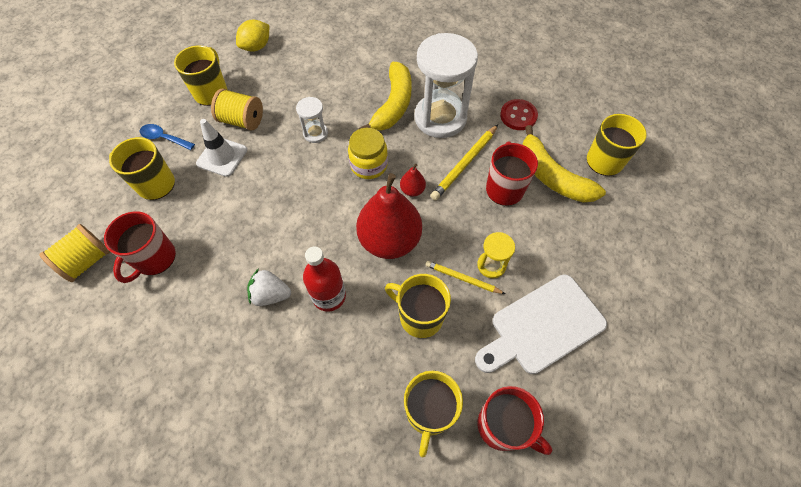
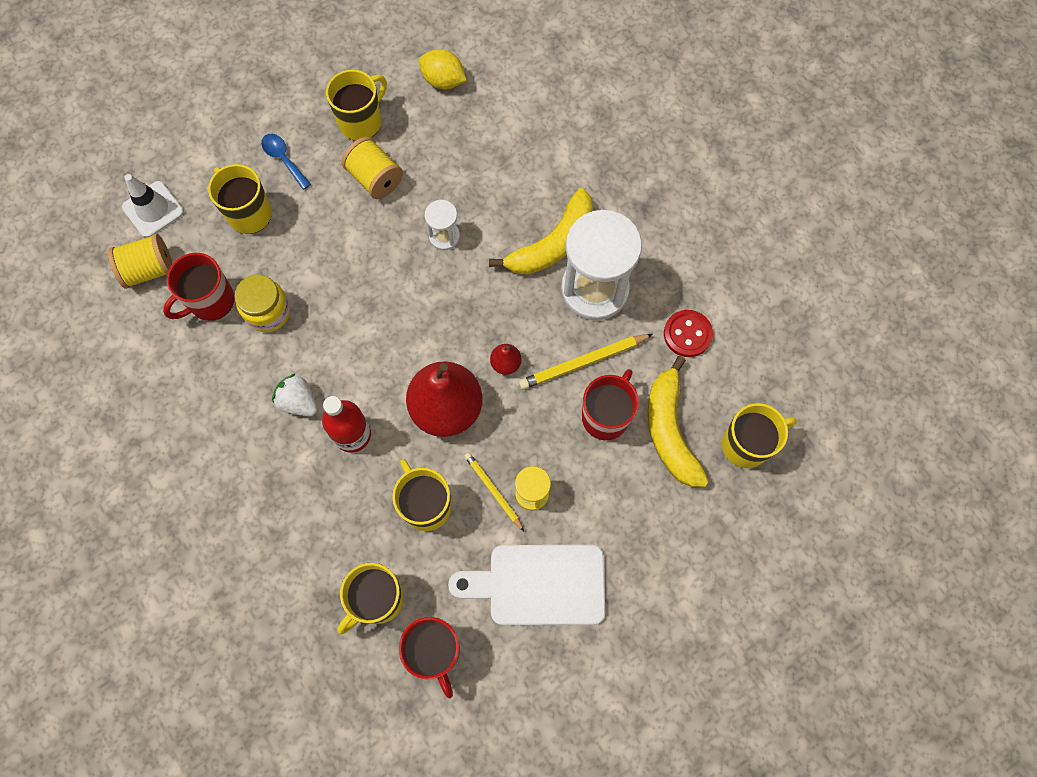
camera: 30 degrees right, 10 degrees up
white traffic cone [196,119,247,177] -> white traffic cone moved to [122,174,184,238]
yellow lemon [236,20,269,52] -> yellow lemon turned 45 degrees clockwise [419,49,467,90]
yellow jar [348,128,388,179] -> yellow jar moved to [235,275,290,332]

